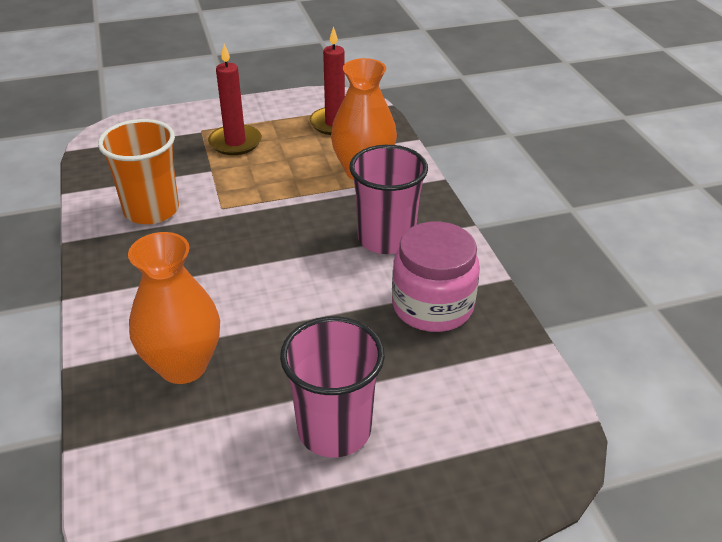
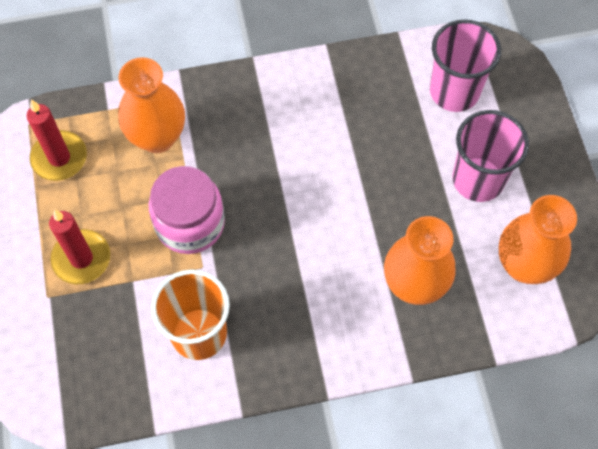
camera: 85 degrees left, 25 degrees up
pink cup [349,145,428,254] -> pink cup moved to [430,19,501,112]
pink jar [392,222,480,332] -> pink jar moved to [149,166,225,254]
none -> orange vase [499,195,577,284]

